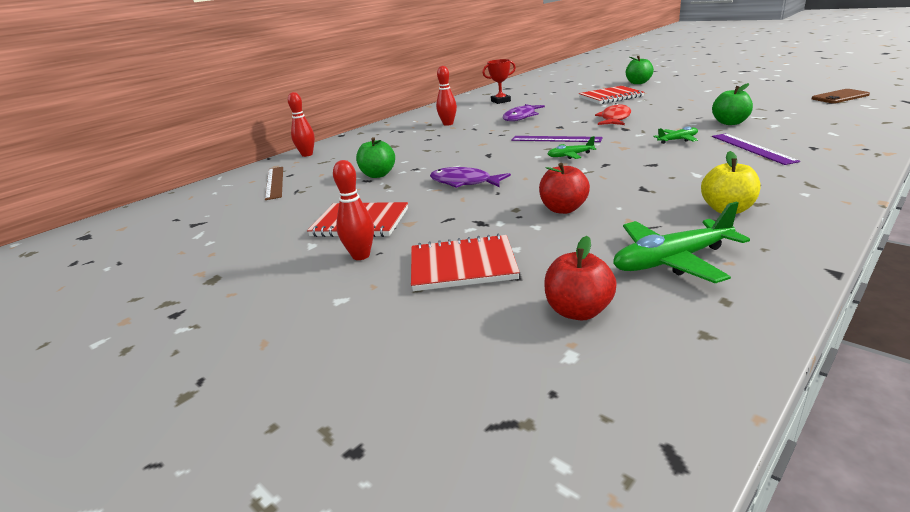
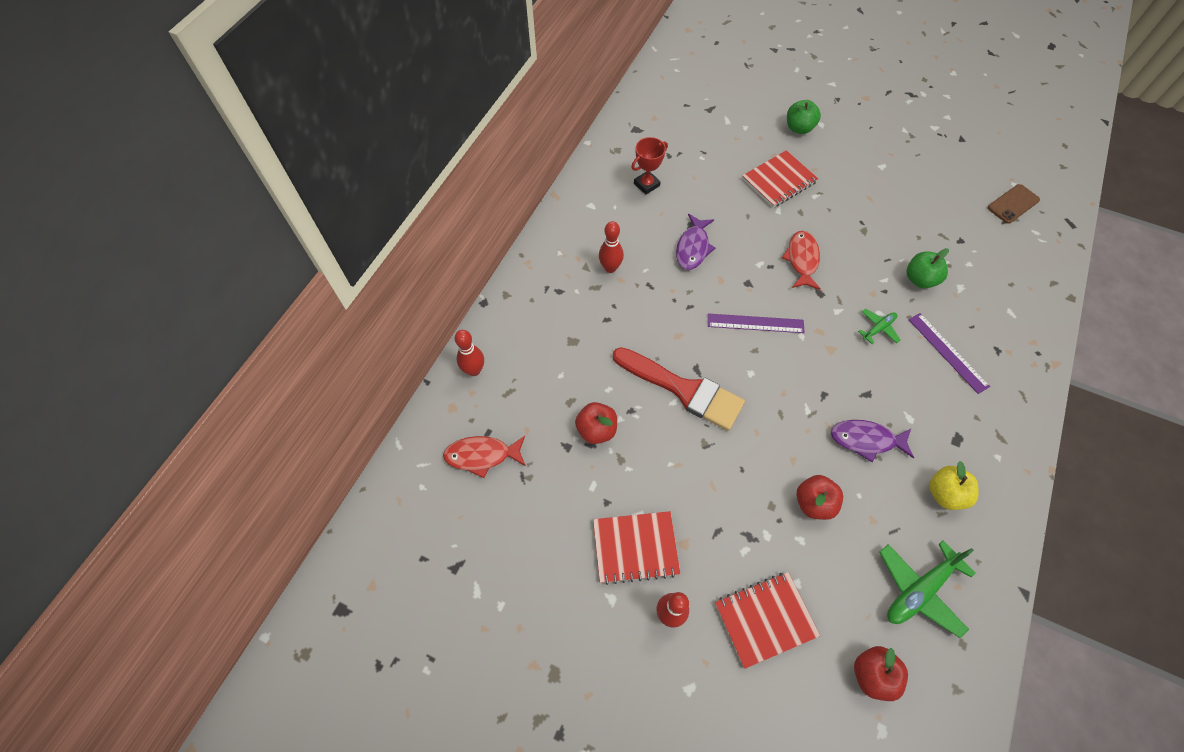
camera: 20 degrees left, 35 degrees up
brown ruler [265,167,283,200] -> red fish [443,436,526,478]
green apple [356,137,395,178] -> red apple [575,402,617,444]
purple fish [430,167,511,188] -> purple fish moved to [831,420,914,462]
green plane [548,136,596,159] -> none
none -> red brush [613,347,745,431]

